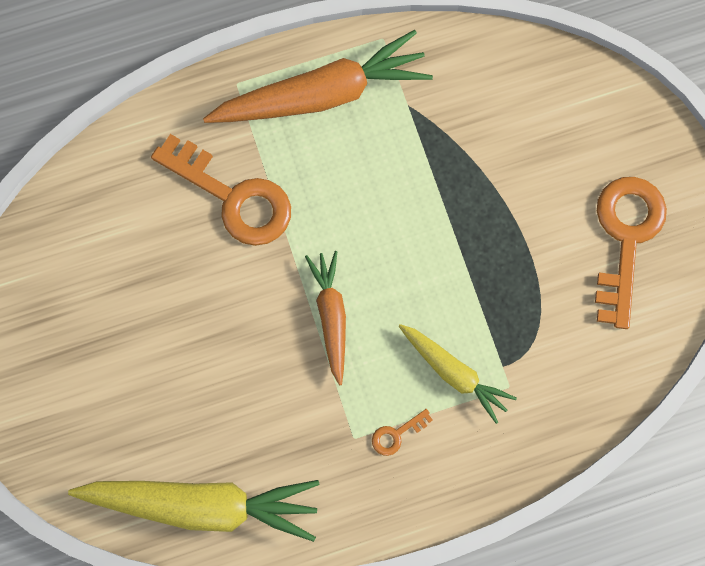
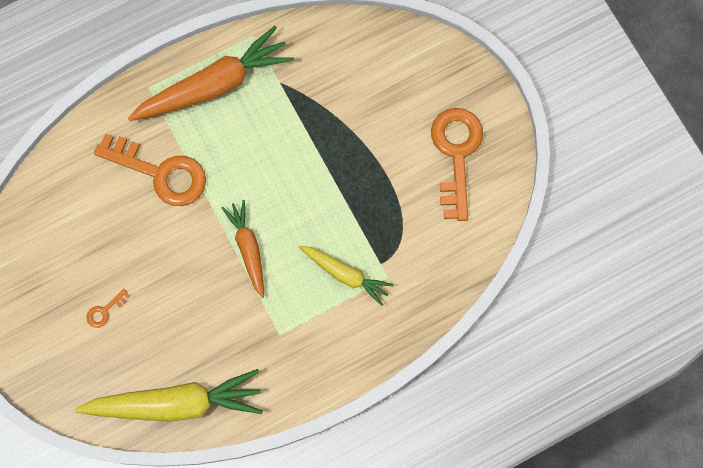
camera: 10 degrees left, 0 degrees up
orange key [372,409,433,456] -> orange key moved to [87,289,130,328]

